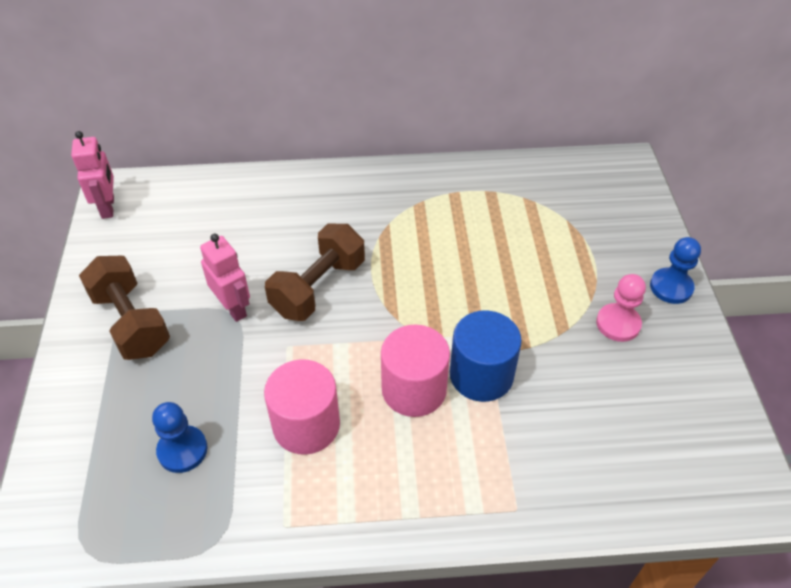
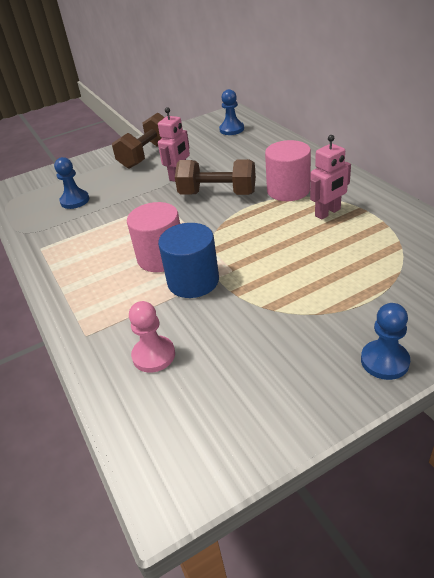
camera: 70 degrees right, 10 degrees down
pink robot [71,131,114,219] -> pink robot moved to [310,135,351,220]
pink cylinder [264,359,340,455] -> pink cylinder moved to [265,140,311,201]
pink pawn [596,274,646,342] -> pink pawn moved to [129,301,175,372]
none -> blue pawn [219,89,244,135]

